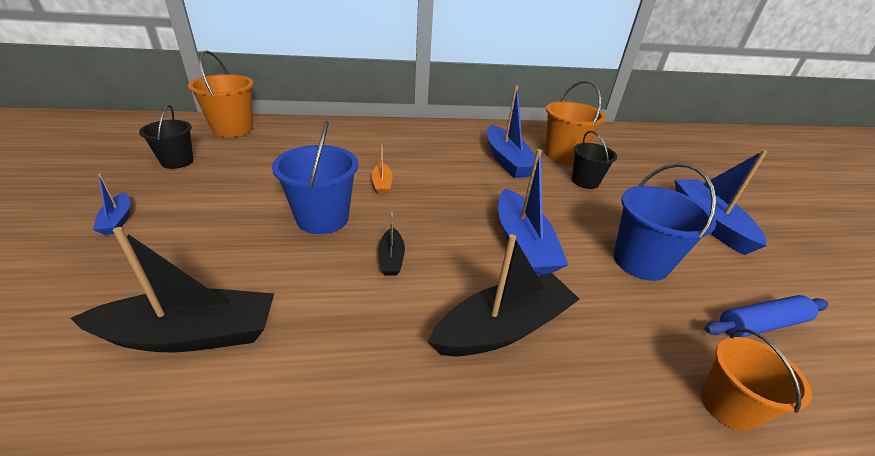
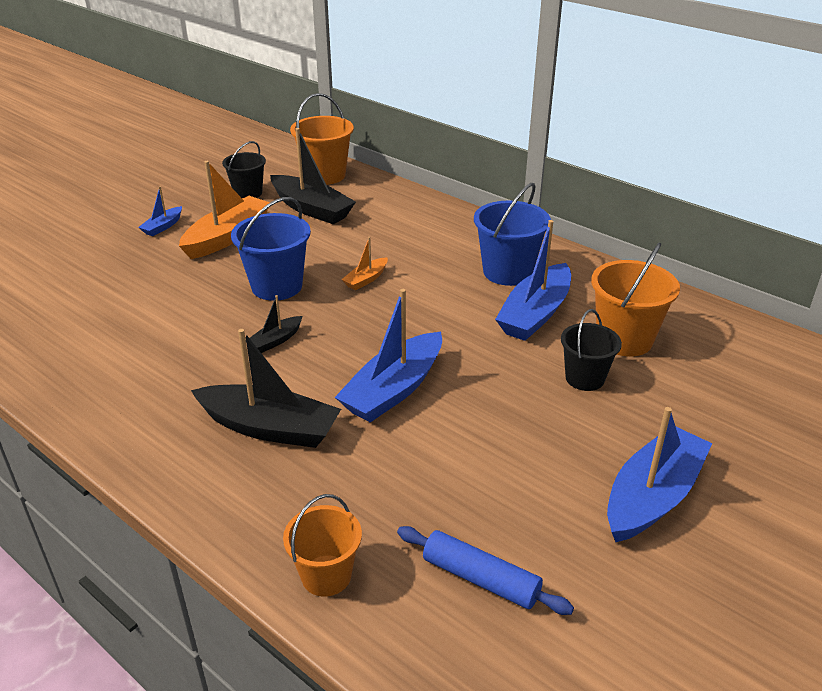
camera: 50 degrees right, 0 degrees up
black boat [71,227,274,352] -> black boat moved to [270,128,356,224]
blue bucket [613,163,717,281] -> blue bucket moved to [474,183,551,286]
none -> orange boat [179,161,270,259]

